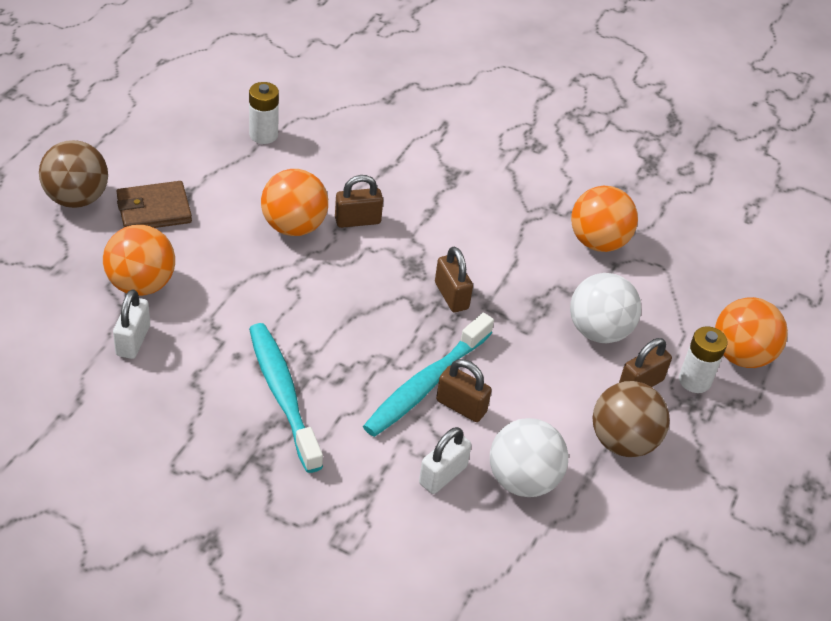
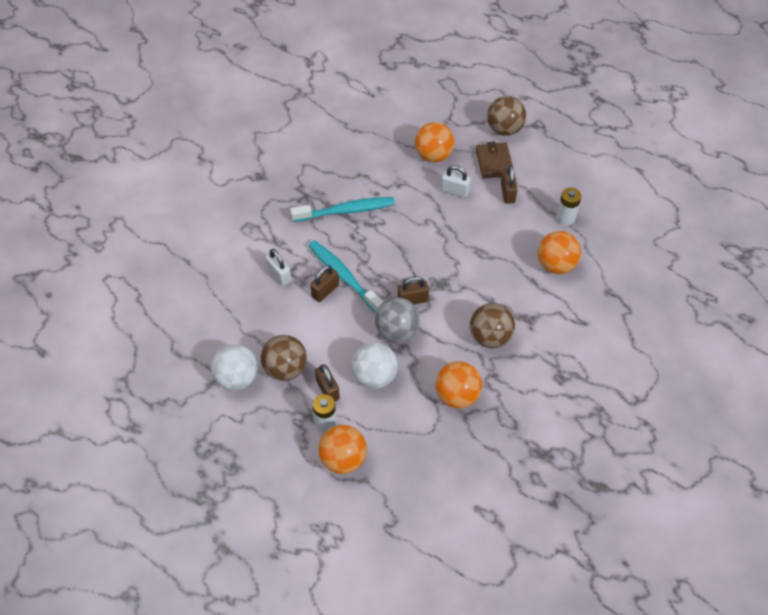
camera: 105 degrees right, 10 degrees up
white padlock [113,289,150,359] -> white padlock moved to [441,165,471,198]
orange ball [261,169,328,236] -> orange ball moved to [538,231,581,274]
brown padlock [335,175,383,228] -> brown padlock moved to [501,165,518,204]
white ball [490,418,568,497] -> white ball moved to [211,344,258,391]
none -> grey ball [375,297,420,342]
none -> brown ball [470,303,515,348]

